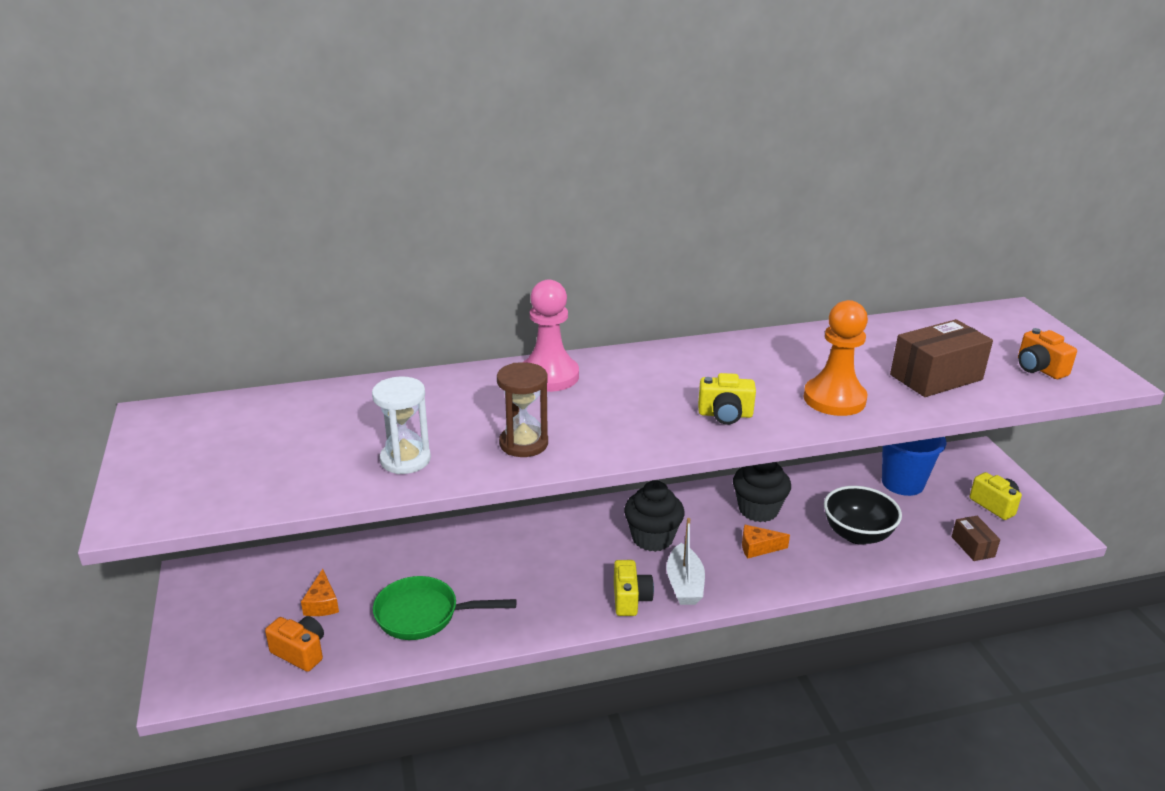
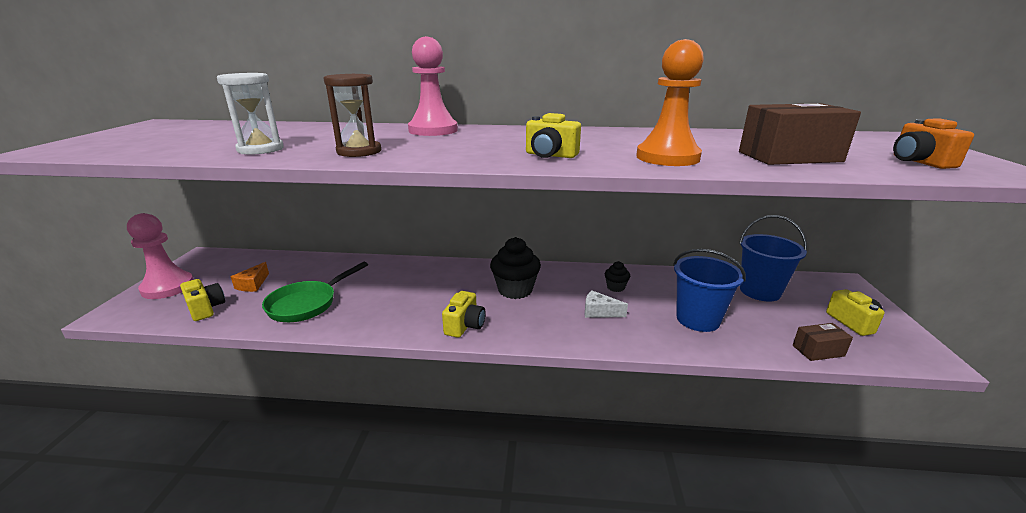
camera: 20 degrees right, 5 degrees down
orange camera [265,616,324,672] -> yellow camera [180,279,225,321]
green pan [373,576,517,640] -> green pan turned 75 degrees counterclockwise [262,261,368,322]
white boat [666,518,705,605] -> none
black cupcake [733,462,791,522] -> black cupcake [605,261,630,292], size x0.51
orange cheese [742,525,790,558] -> white cheese [585,290,628,318]
black bowl [824,486,902,545] -> blue bucket [673,249,746,332]
brown box [952,516,1000,561] -> brown box turned 75 degrees clockwise [793,323,853,361]
none -> pink pawn [127,213,194,299]

